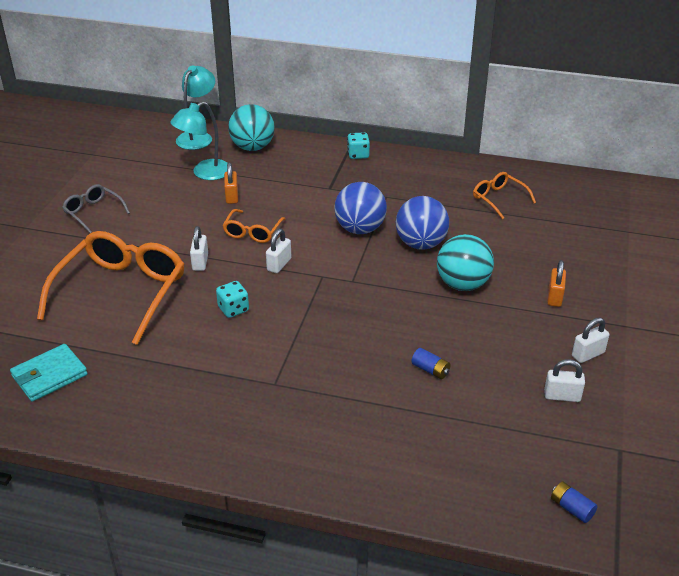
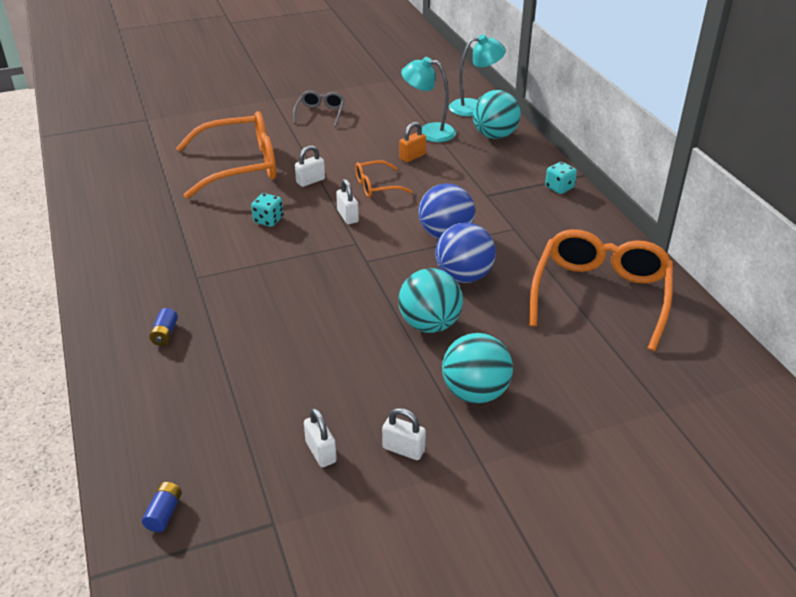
camera: 55 degrees right, 0 degrees up
turquoise wallet [10,344,88,402] -> none
white padlock [266,229,291,273] -> white padlock turned 75 degrees clockwise [336,179,359,224]
blue battery [411,348,451,379] -> blue battery moved to [149,308,178,346]
orange glasses [473,172,536,219] -> orange glasses [529,229,673,351], size x2.05
orange padlock [547,260,566,307] -> turquoise ball [442,333,513,404]

